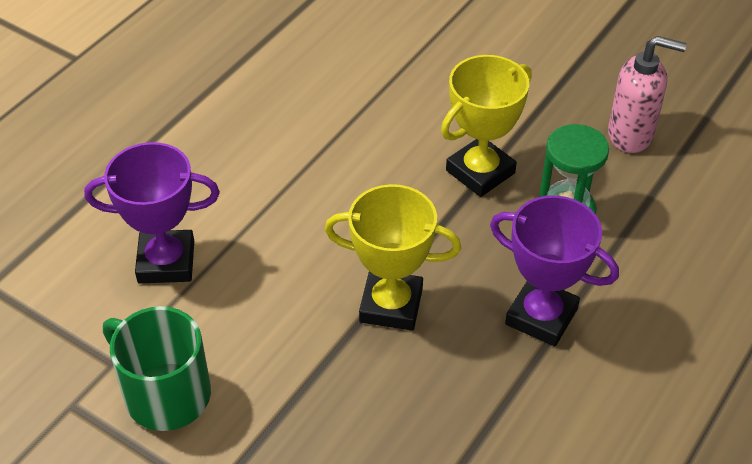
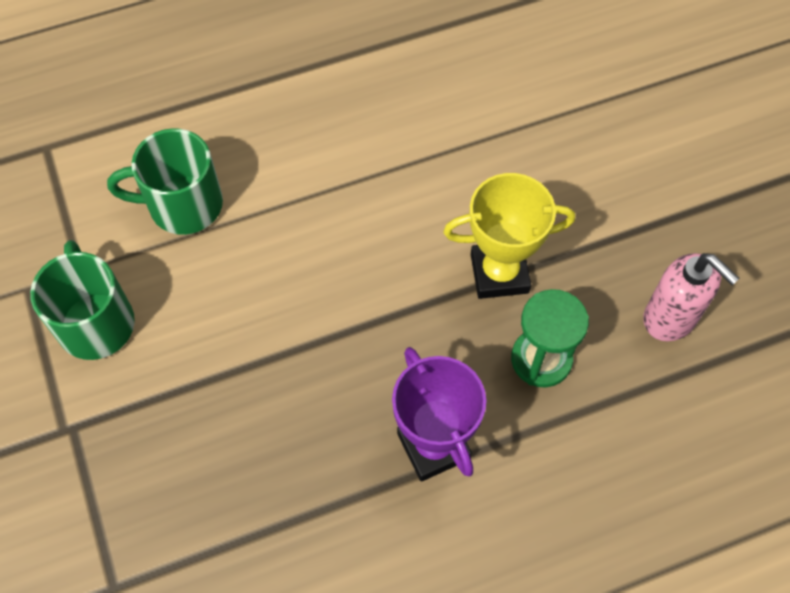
camera: 35 degrees right, 15 degrees up
purple trophy [84,142,220,283] -> green mug [107,128,223,235]
yellow trophy [324,184,461,331] -> none

